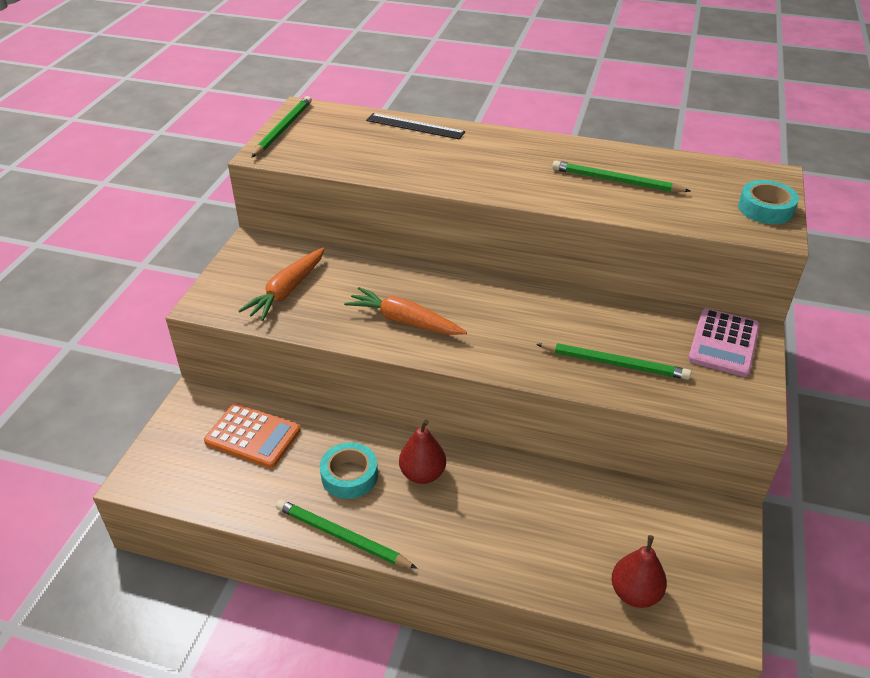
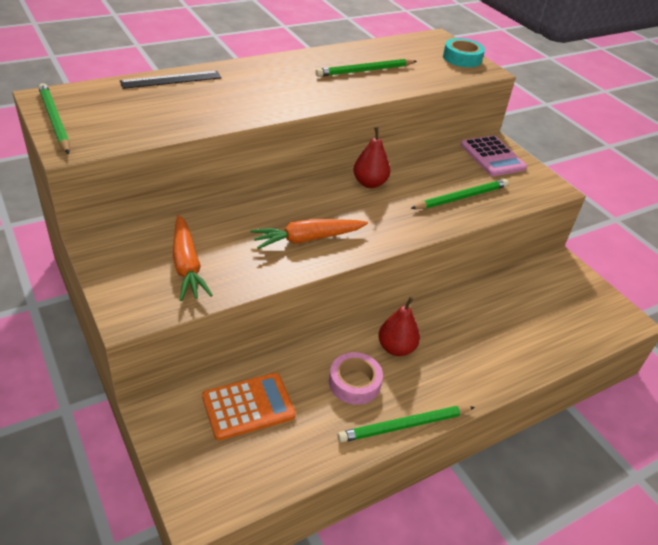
camera: 50 degrees left, 0 degrees up
turquoise tape [320,443,378,499] -> pink tape [329,352,383,405]
red pear [612,535,667,608] -> red pear moved to [353,127,390,188]

